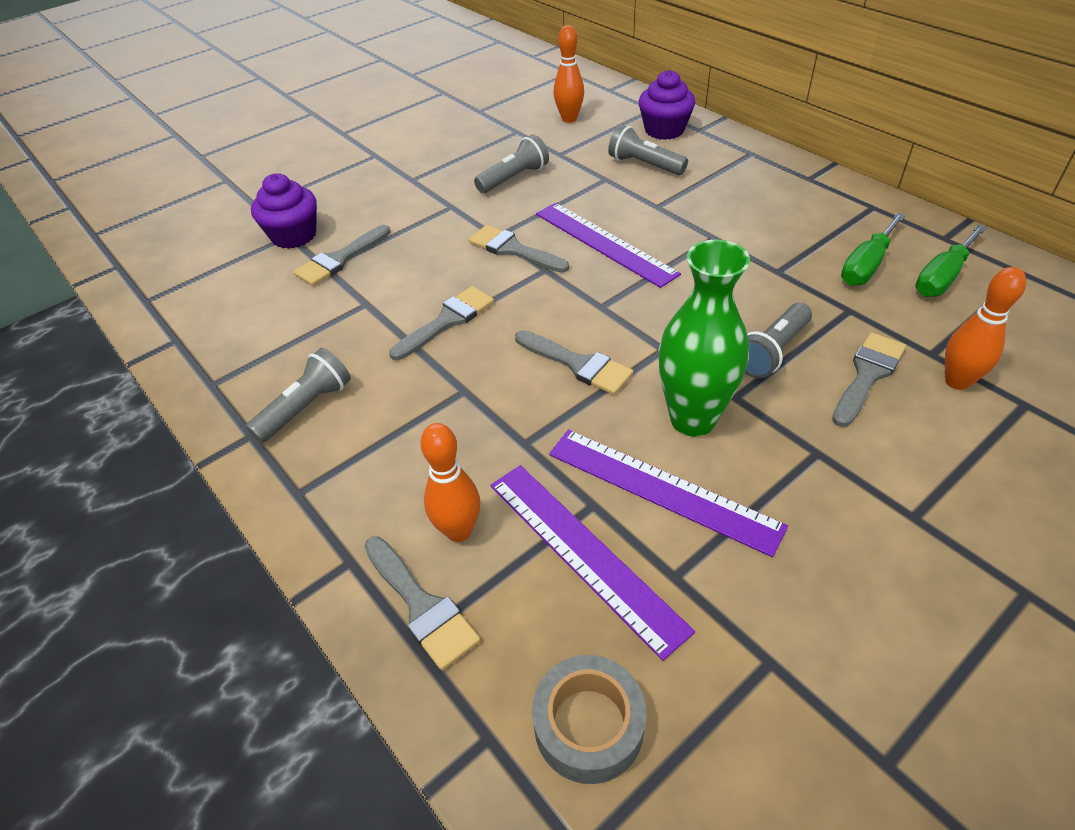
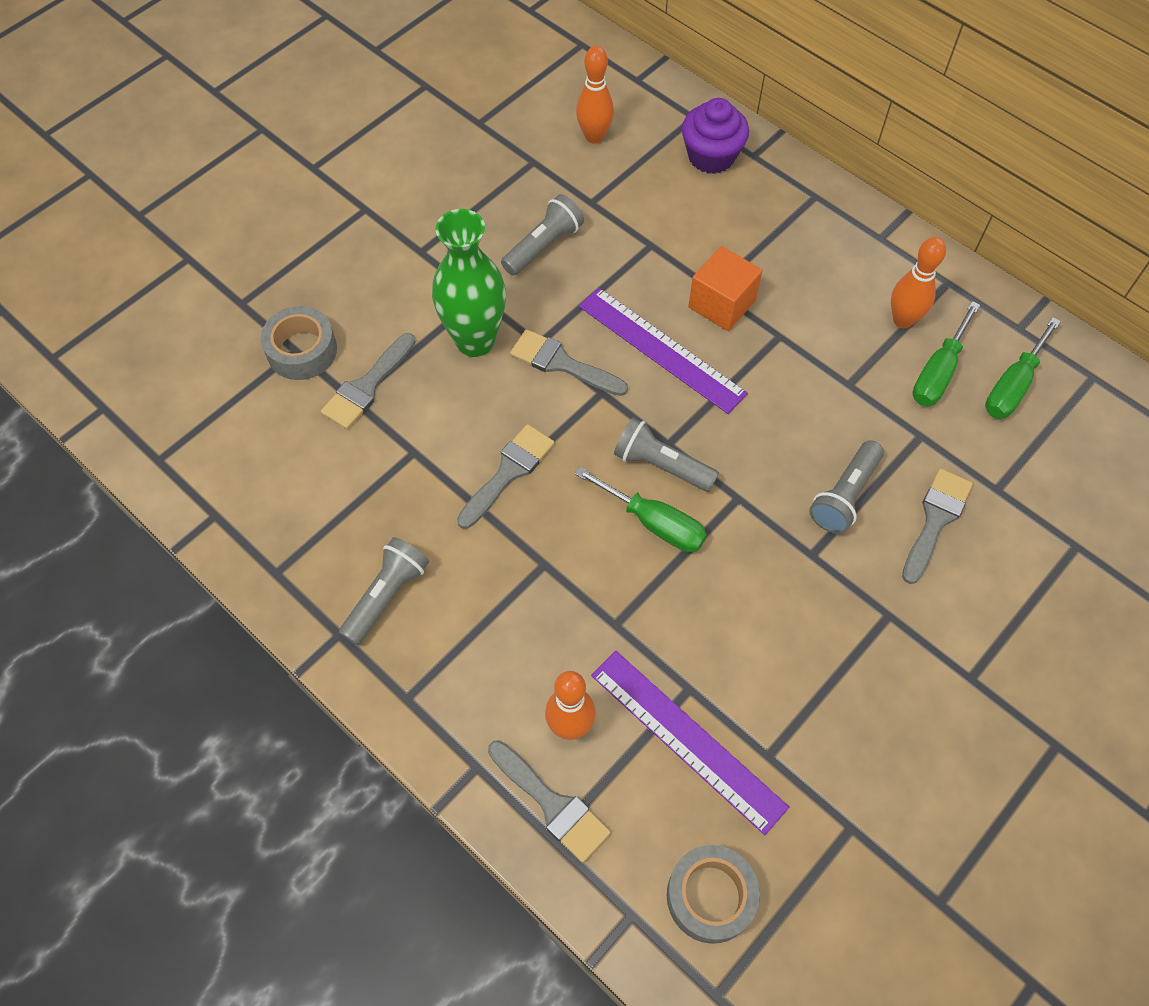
camera: 10 degrees left, 15 degrees up
purple cupcake [251,173,317,249] -> grey tape [260,306,337,380]
grey brush [515,330,633,395] -> green screwdriver [575,467,707,552]
purple ruler [549,429,788,557] -> none
grey flashlight [608,124,688,175] -> grey flashlight moved to [614,417,719,492]
green vase [659,240,750,437] -> green vase moved to [432,209,506,357]
orange bowling pin [945,267,1026,390] -> orange bowling pin moved to [891,237,946,328]
none -> orange cube [688,246,762,331]

